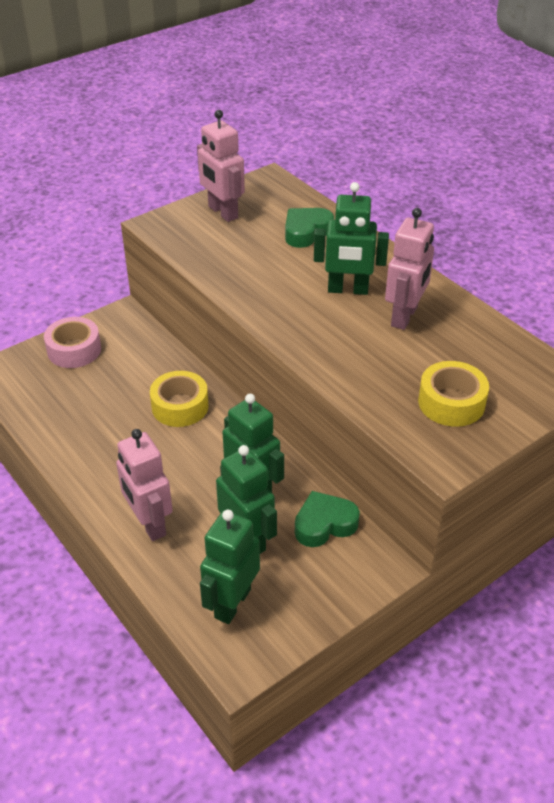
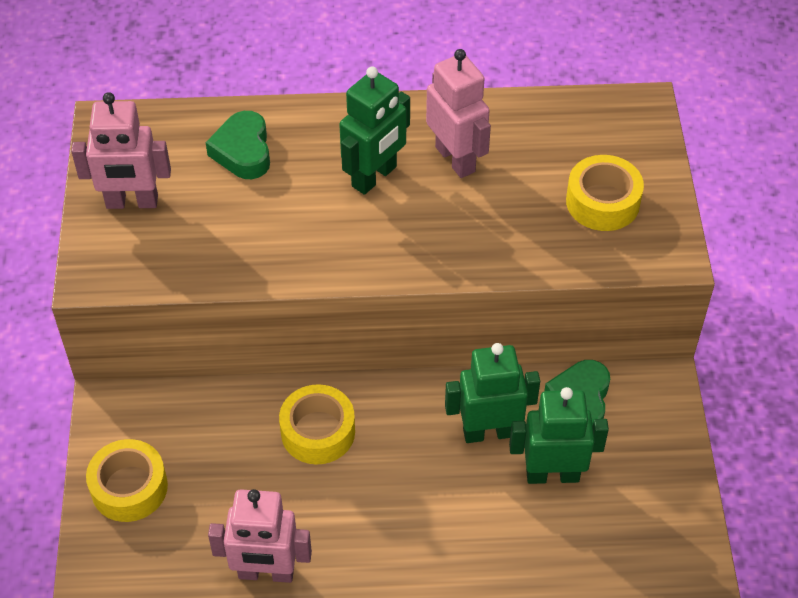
camera: 55 degrees left, 10 degrees up
pink tape [44,317,101,368] -> yellow tape [86,439,168,522]
pink robot [116,429,173,541] -> pink robot moved to [208,489,312,583]
green robot [200,510,260,624] -> none

